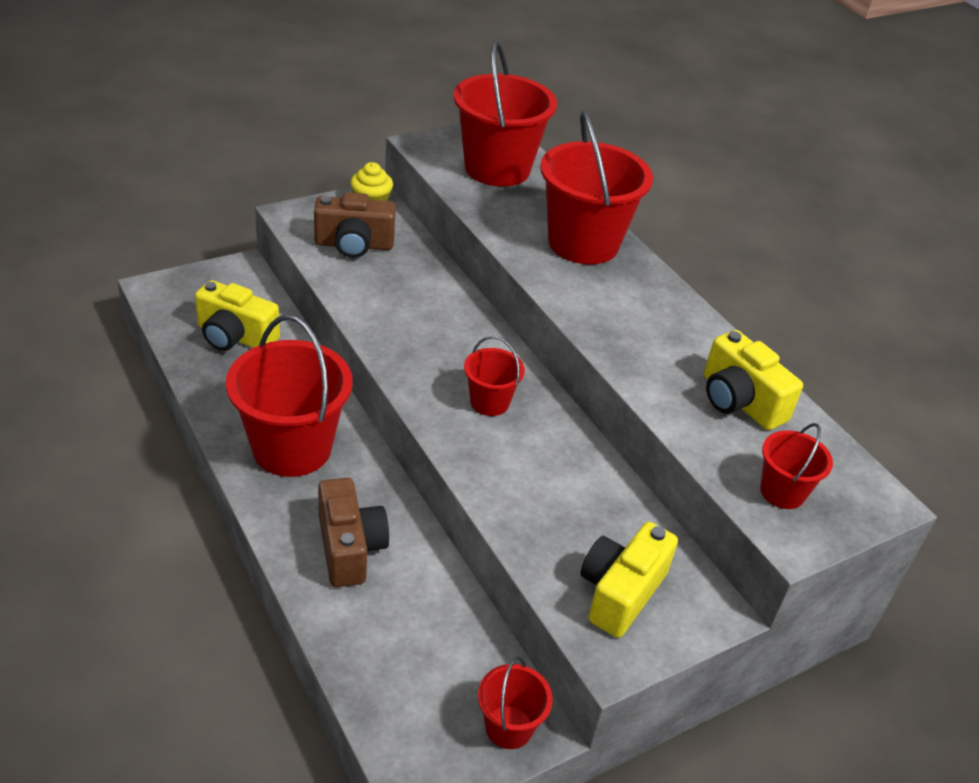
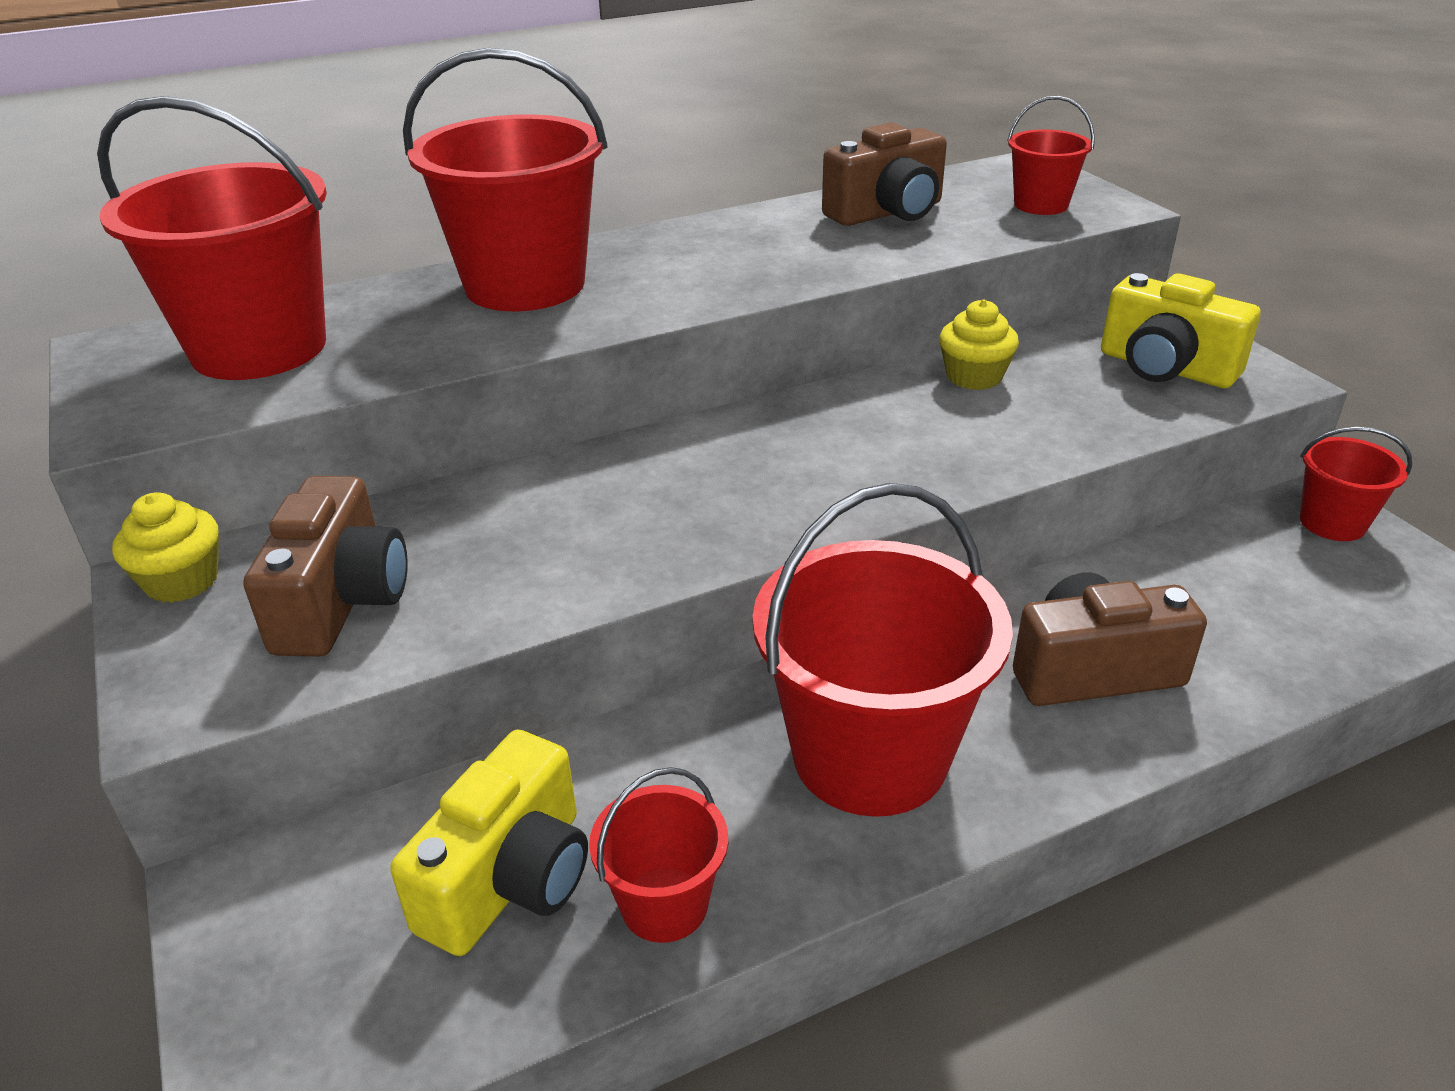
camera: 80 degrees left, 5 degrees down
red bucket [464,336,525,416] -> red bucket moved to [589,767,728,943]
yellow camera [704,330,803,430] -> brown camera [822,122,947,226]
none -> yellow cupcake [939,299,1019,390]

